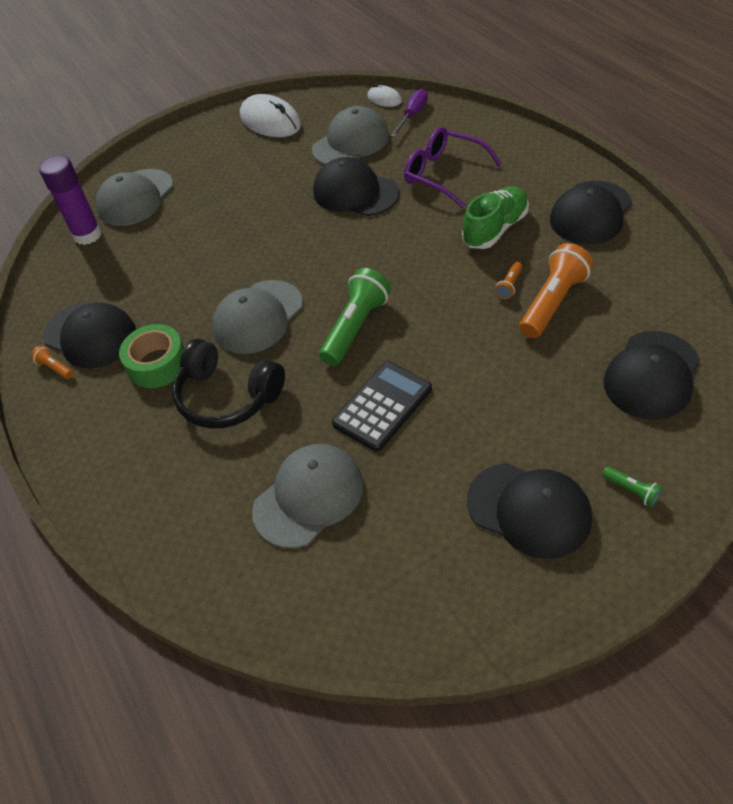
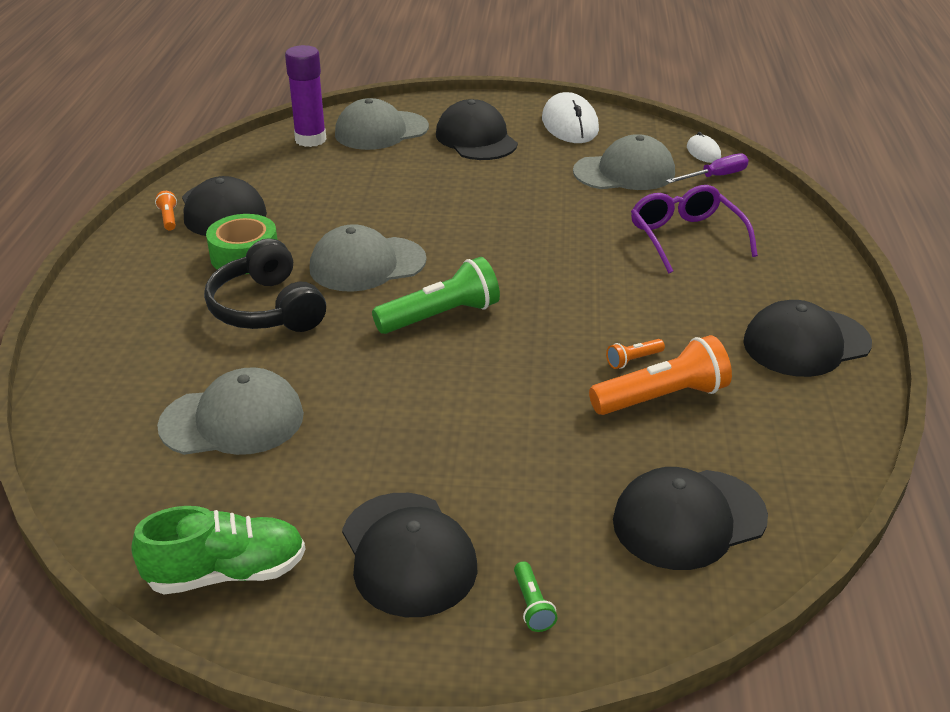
camera: 30 degrees right, 15 degrees down
black cap [313,157,399,216] -> black cap moved to [436,99,518,160]
black calculator [332,362,432,452] -> none
green shoe [462,186,529,249] -> green shoe moved to [131,506,305,595]

